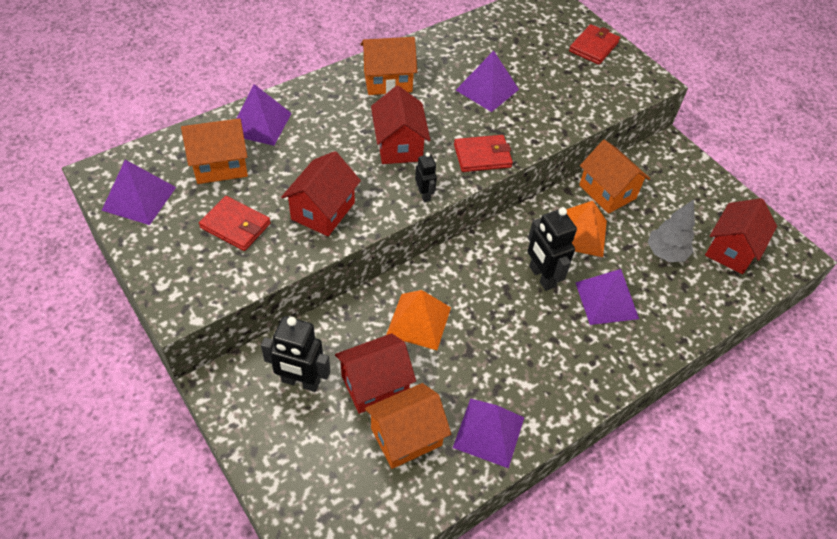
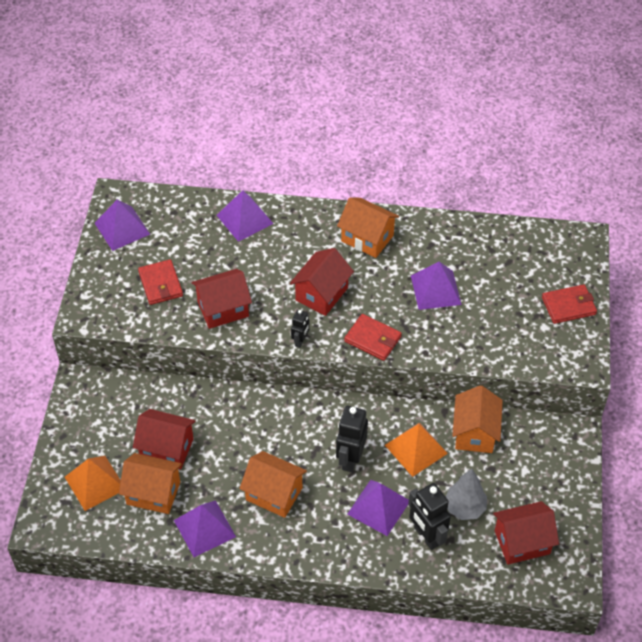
camera: 45 degrees right, 0 degrees up
orange house [181,118,248,184] -> orange house moved to [240,451,307,518]
black robot [261,316,330,392] -> black robot moved to [408,483,451,550]
orange pyramid [386,290,451,350] -> orange pyramid moved to [65,456,121,511]

